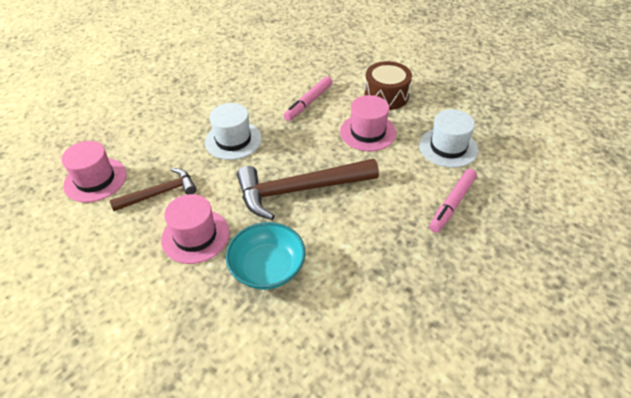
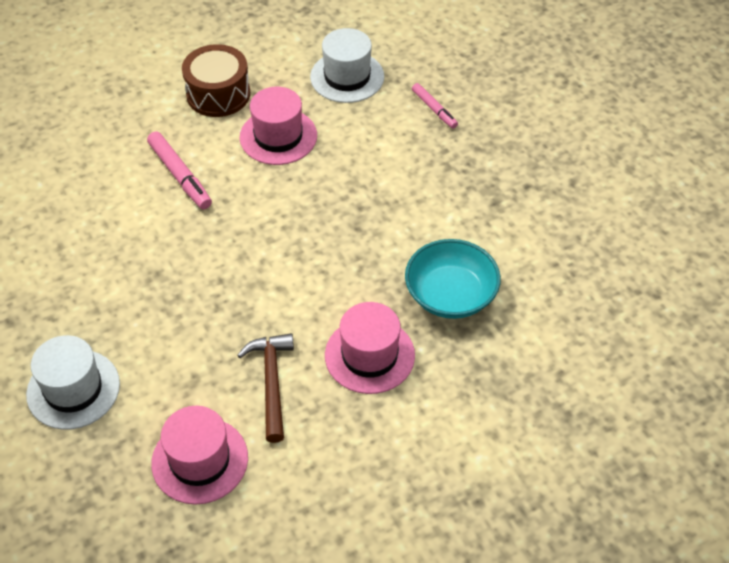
camera: 70 degrees left, 5 degrees up
white hat [205,103,262,160] -> white hat moved to [26,335,120,430]
brown hammer [237,159,379,220] -> none
pink marker [429,169,477,233] -> pink marker [412,83,458,129], size x0.64

